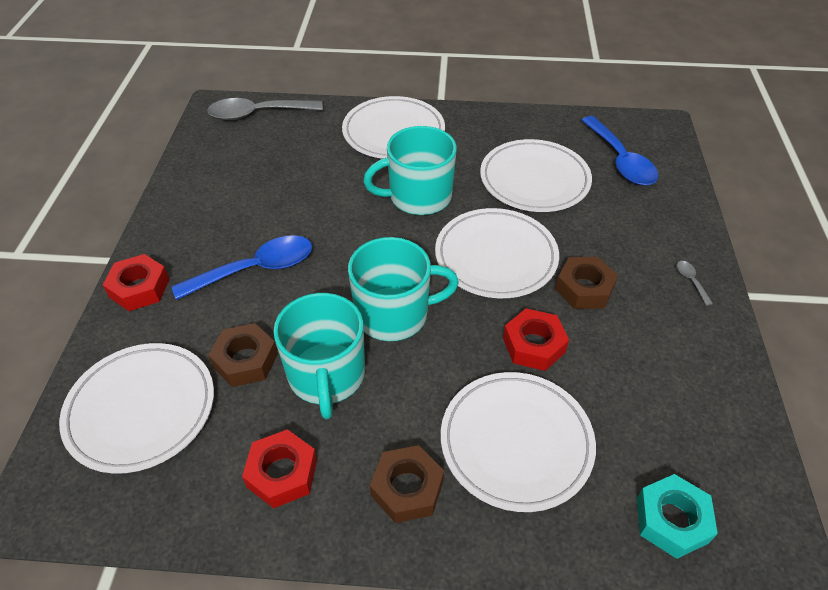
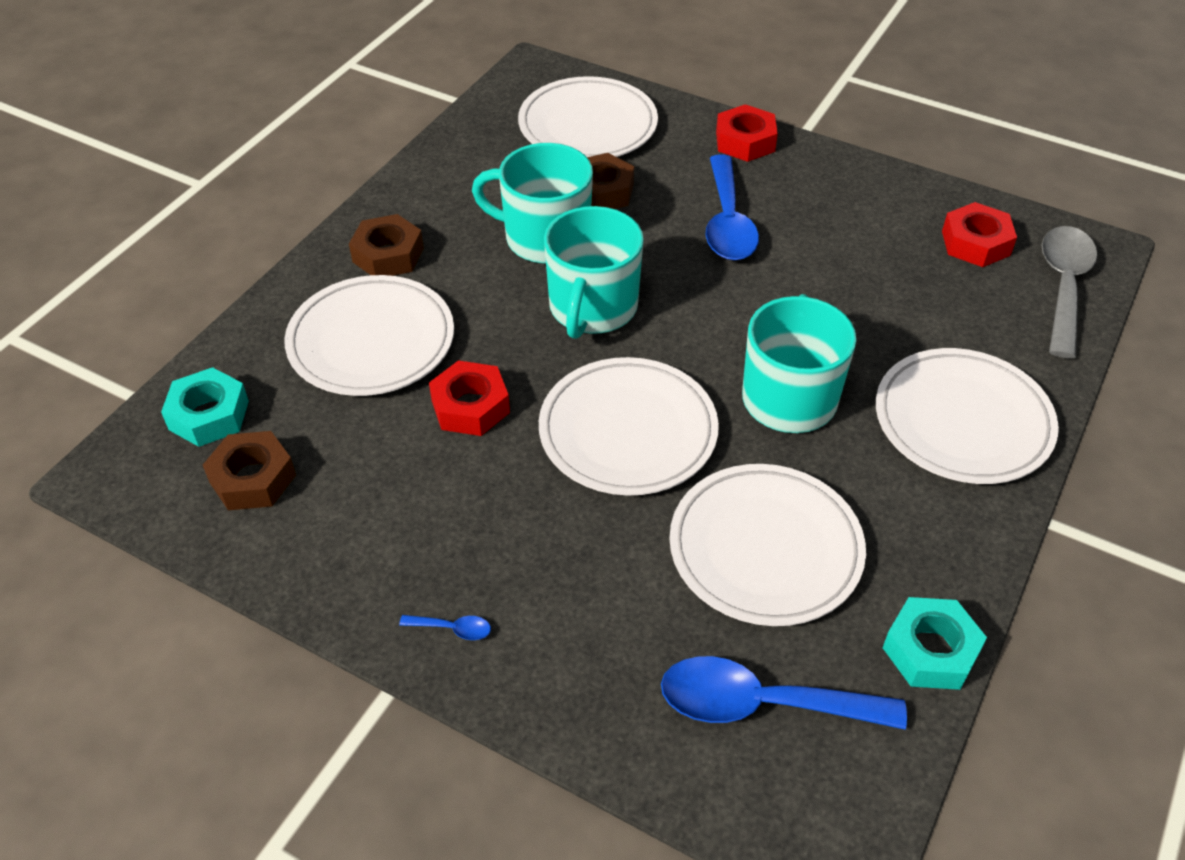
camera: 115 degrees right, 0 degrees up
red nut [242,429,317,508] -> red nut moved to [942,202,1017,267]
brown nut [555,257,618,309] -> brown nut moved to [203,431,296,510]
grey spoon [677,261,713,306] -> blue spoon [399,615,491,640]
none -> turquoise nut [883,597,987,690]

